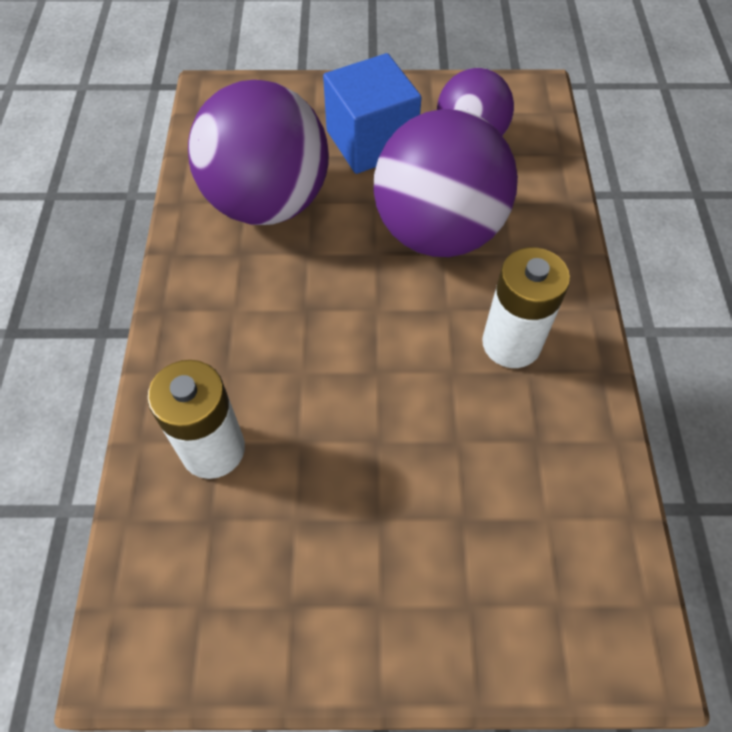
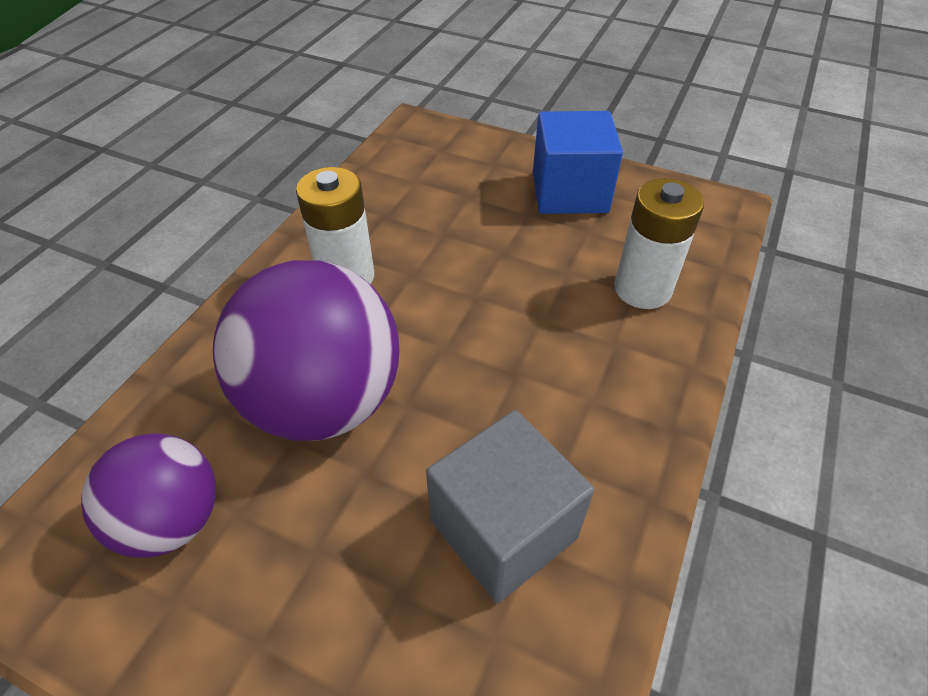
camera: 155 degrees left, 10 degrees down
purple ball [188,80,329,225] -> grey cube [426,410,594,603]
blue cube [323,53,422,174] -> blue cube moved to [533,111,623,214]

